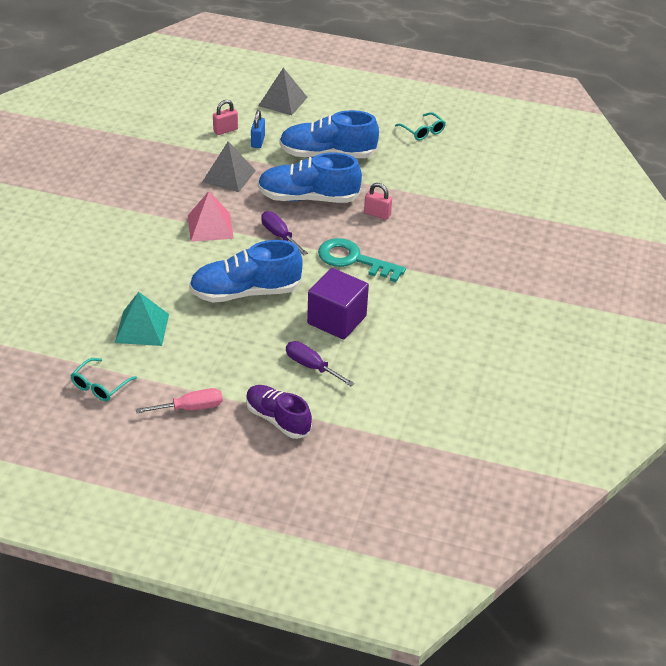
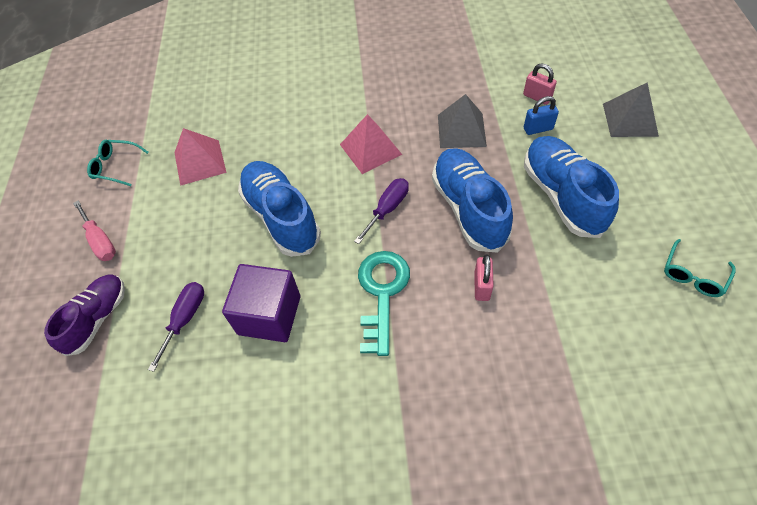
camera: 75 degrees right, 15 degrees up
turquoise pyramid [115,292,169,346] -> pink pyramid [174,128,227,186]

